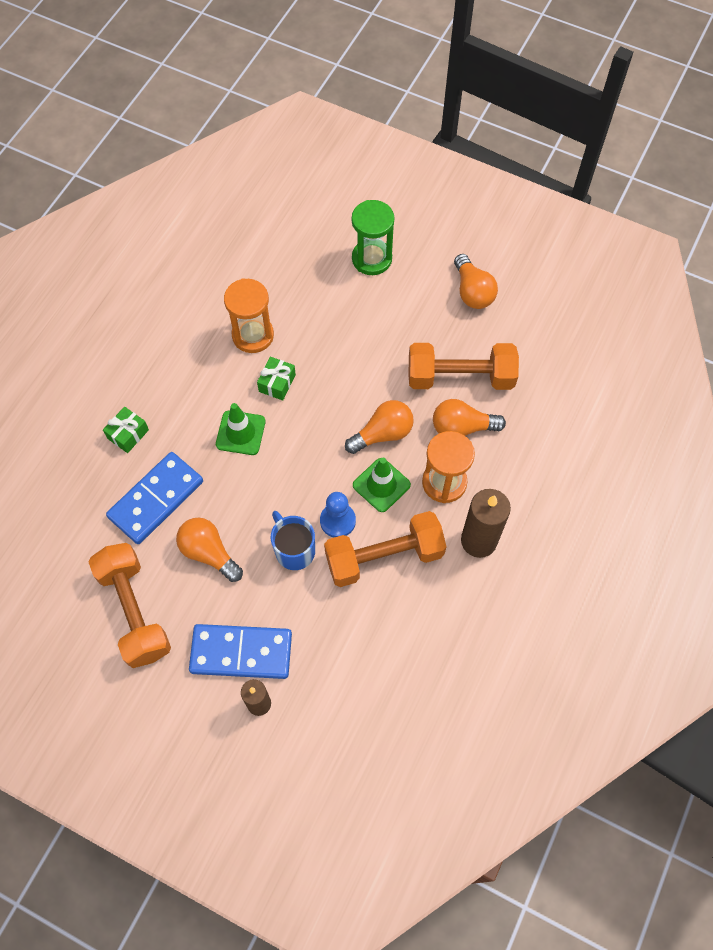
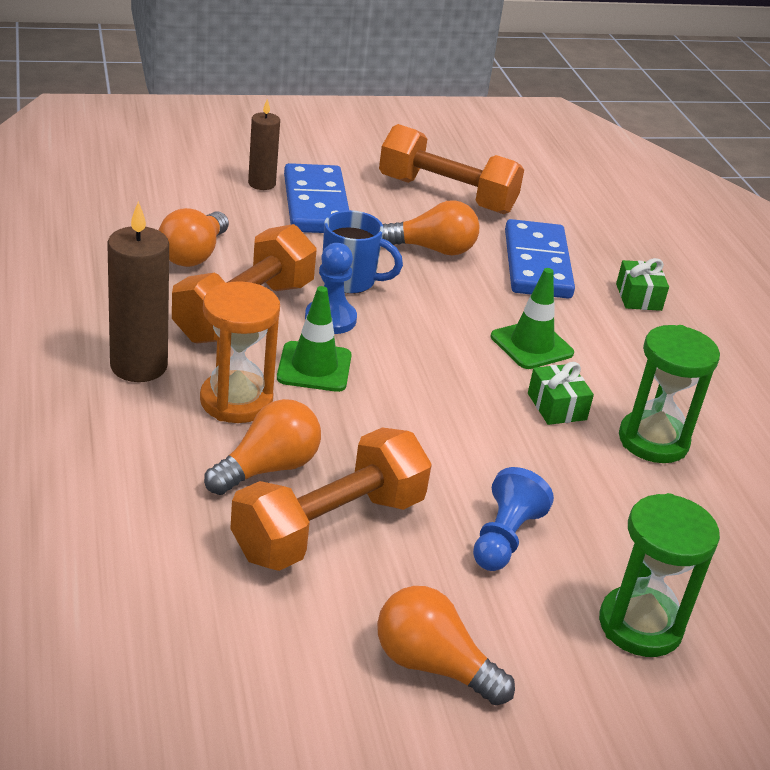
camera: 135 degrees right, 30 degrees down
blue domino [189,624,292,679] -> blue domino turned 60 degrees counterclockwise [284,163,349,233]
orange hourglass [224,278,274,353] -> green hourglass [619,325,720,463]
orange light bulb [345,400,414,454] -> orange light bulb moved to [158,208,229,267]
none -> blue pawn [473,467,554,571]

